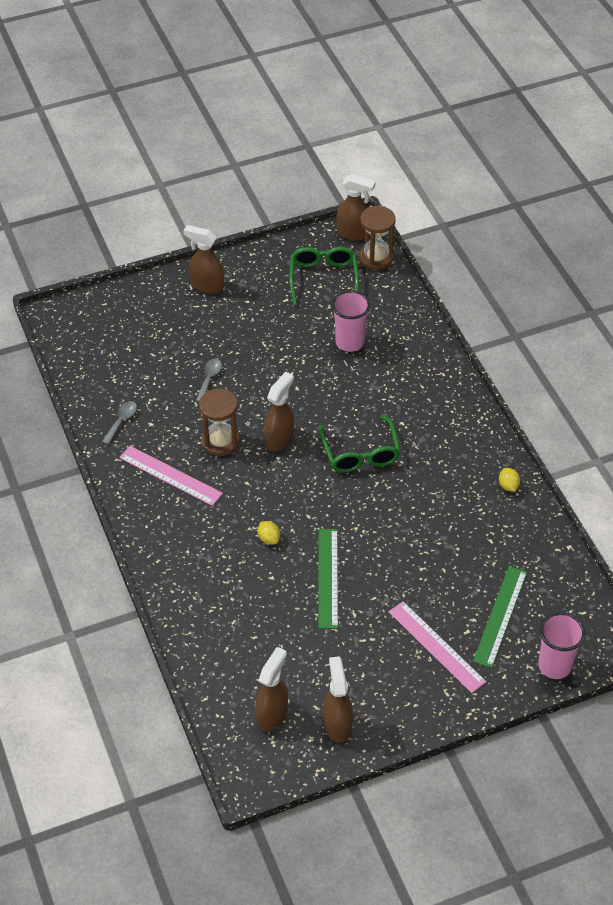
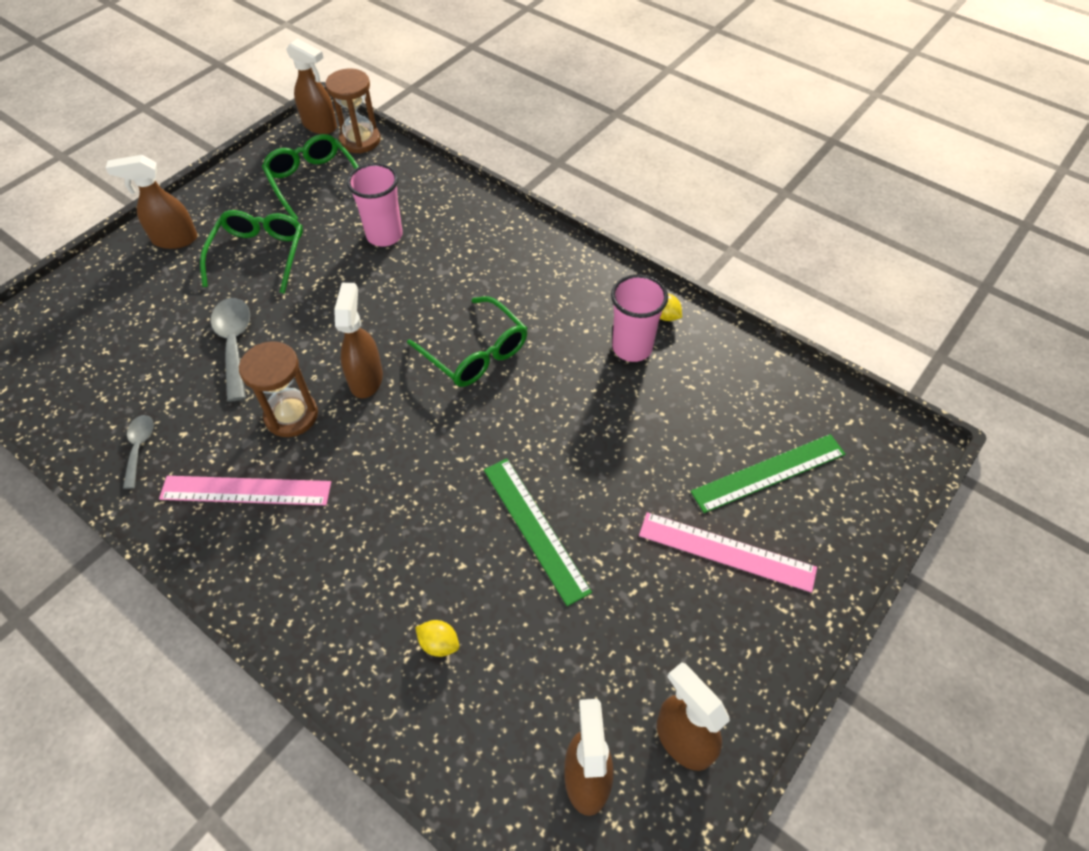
camera: 30 degrees left, 5 degrees up
grey spoon [196,359,222,402] -> grey spoon [211,298,250,402], size x1.66
yellow lemon [258,521,280,544] -> yellow lemon moved to [415,620,459,657]
brown spray bottle [336,174,375,241] -> brown spray bottle turned 45 degrees clockwise [286,38,337,134]
green ruler [473,566,527,668] -> green ruler turned 75 degrees clockwise [691,434,845,513]
pink cup [538,612,585,679] -> pink cup moved to [611,274,668,362]
none -> green glasses [200,210,303,294]

